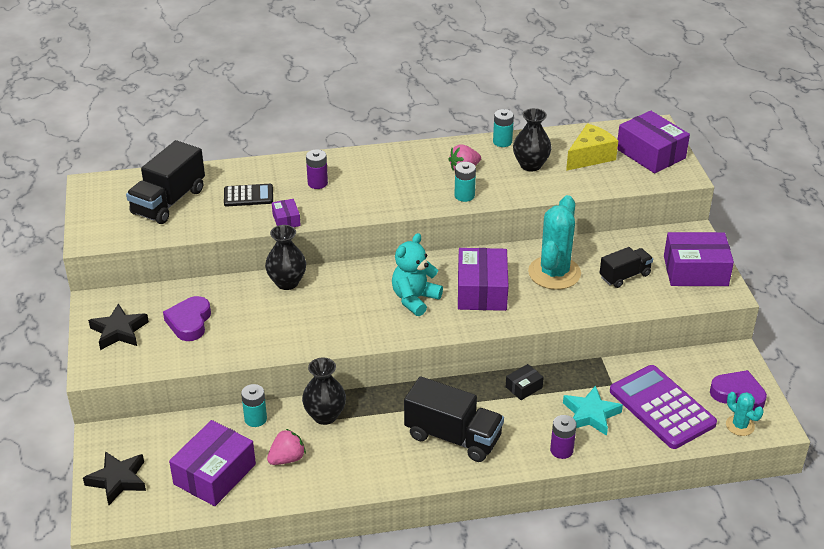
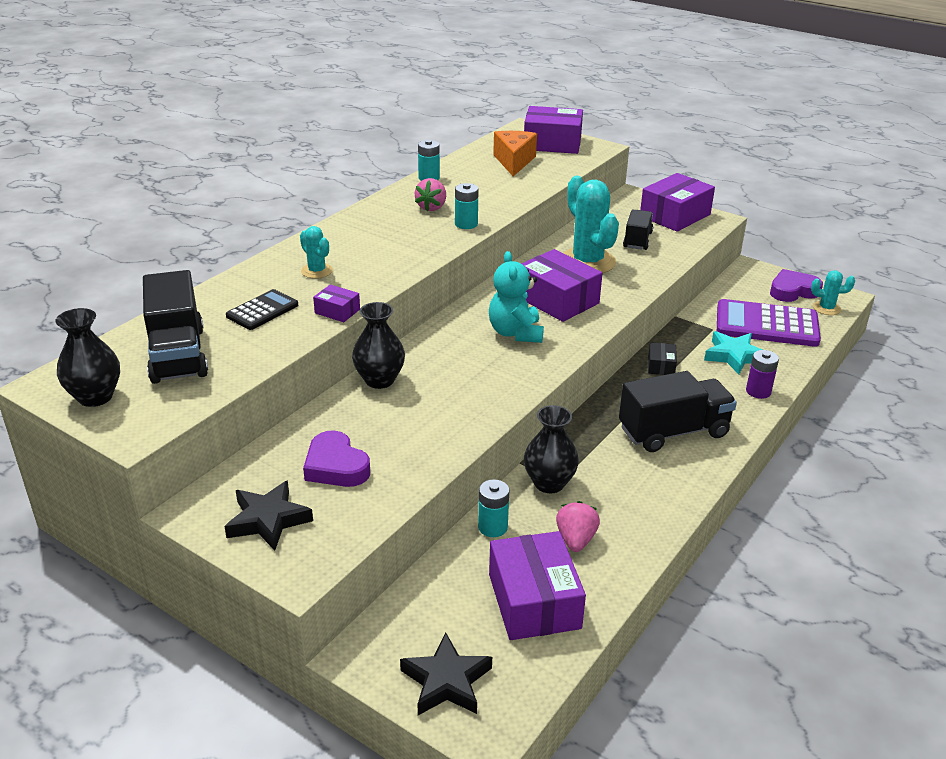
camera: 45 degrees left, 5 degrees down
purple battery [306,149,328,189] -> turquoise cactus [300,226,333,279]
black vase [513,108,552,172] -> black vase moved to [55,308,120,407]
yellow cheese [566,124,618,171] -> orange cheese [493,131,537,176]

